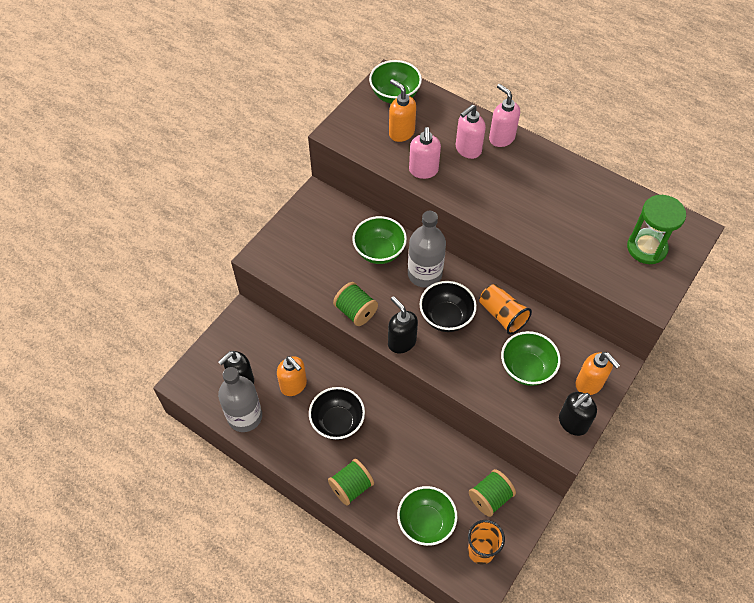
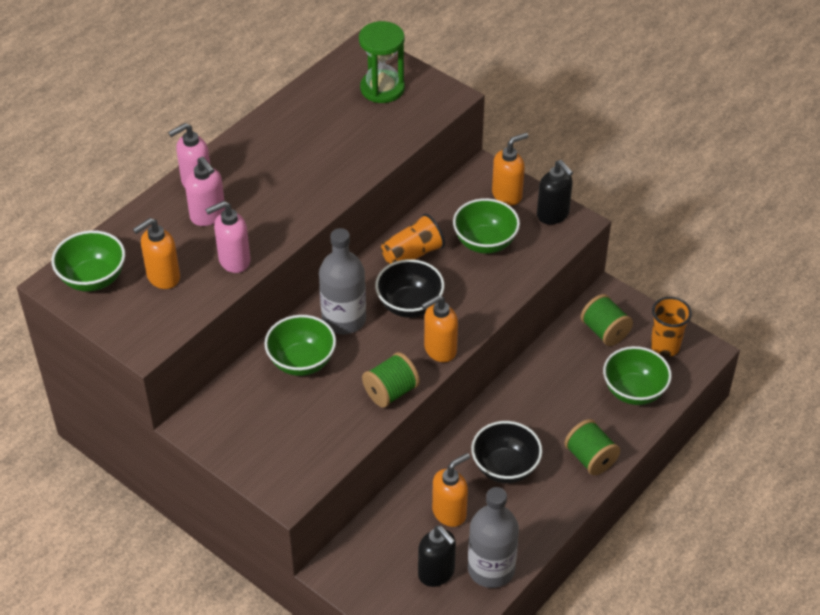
camera: 85 degrees left, 10 degrees down
black soap dispenser [388,296,418,353] -> orange soap dispenser [421,295,458,362]
pink soap dispenser [409,127,441,179] -> pink soap dispenser turned 150 degrees clockwise [205,201,251,273]

